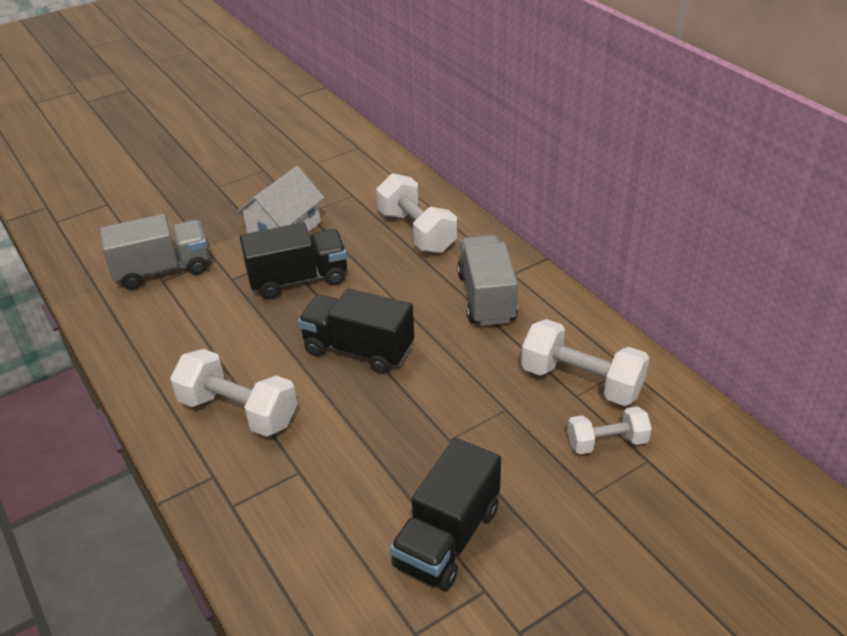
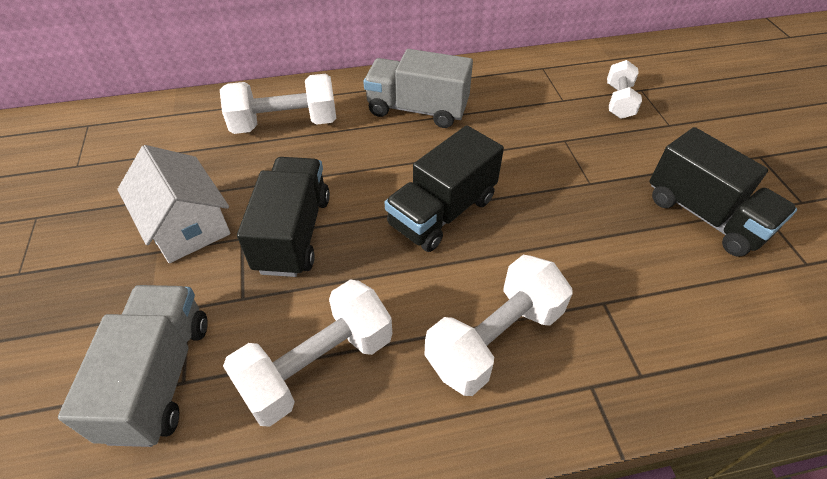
camera: 70 degrees left, 10 degrees up
white dumbbell [521,319,649,406] -> white dumbbell moved to [223,279,392,427]

